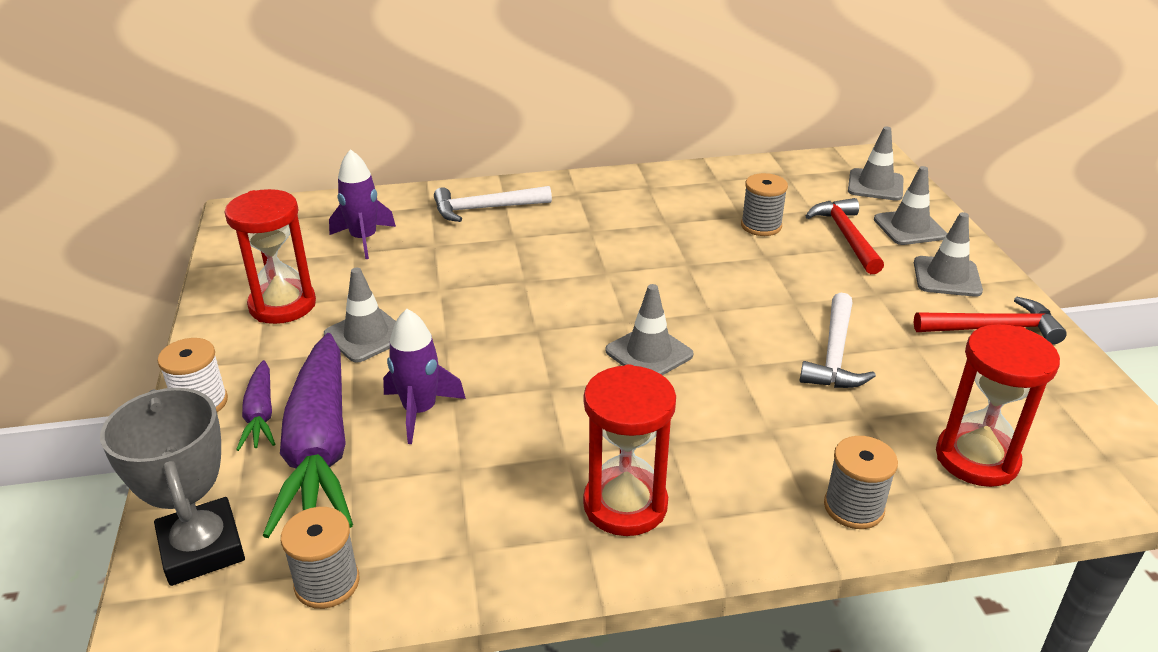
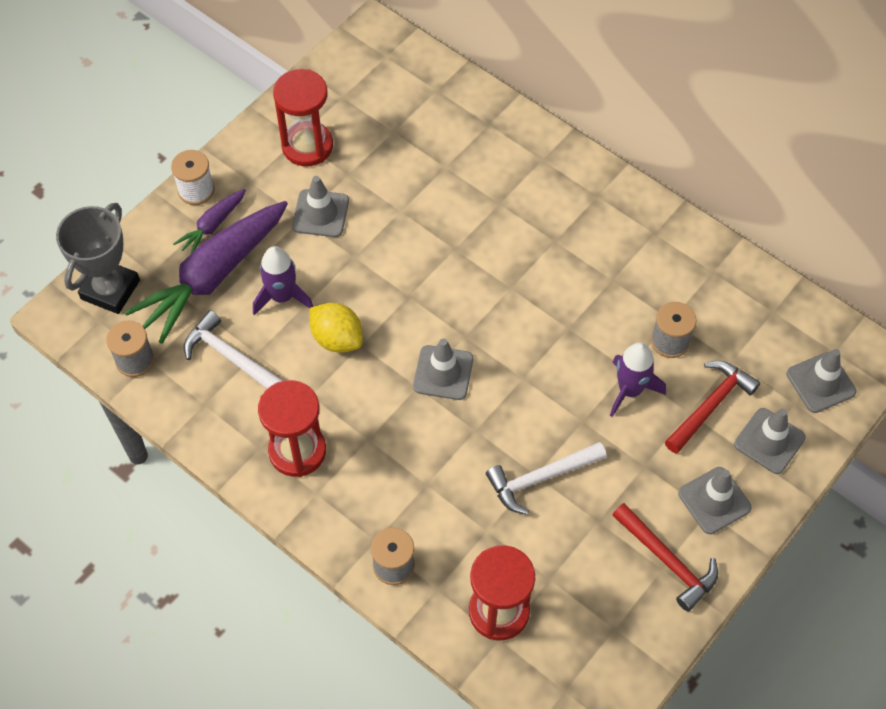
camera: 50 degrees right, 25 degrees up
purple rocket [329,149,396,259] -> purple rocket moved to [610,343,666,417]
white hammer [434,186,552,222] -> white hammer moved to [184,310,283,389]
none -> yellow lemon [310,303,363,353]

